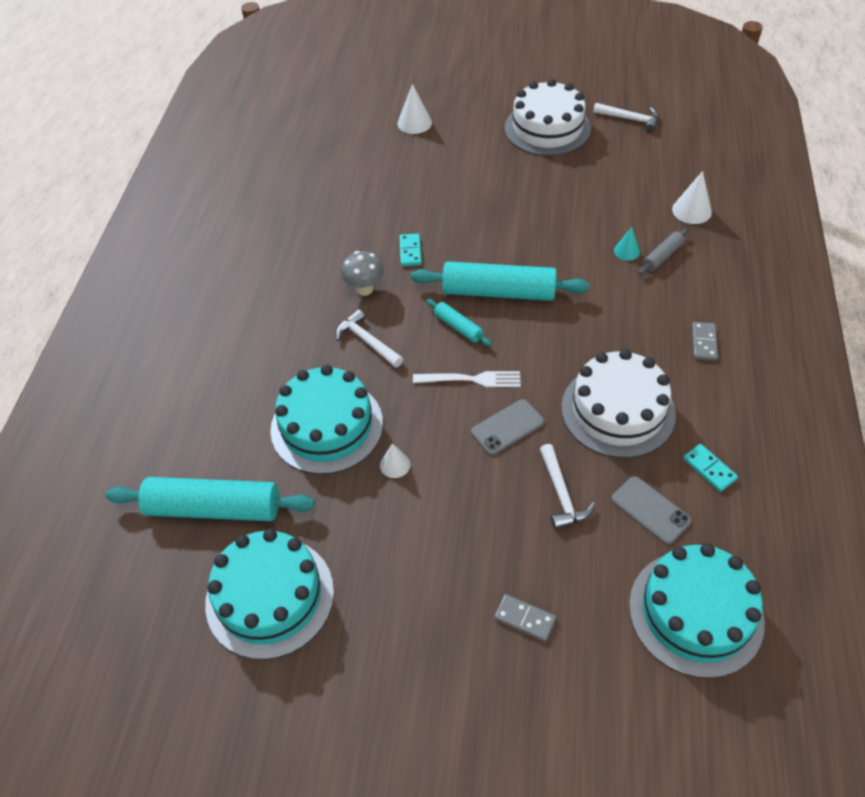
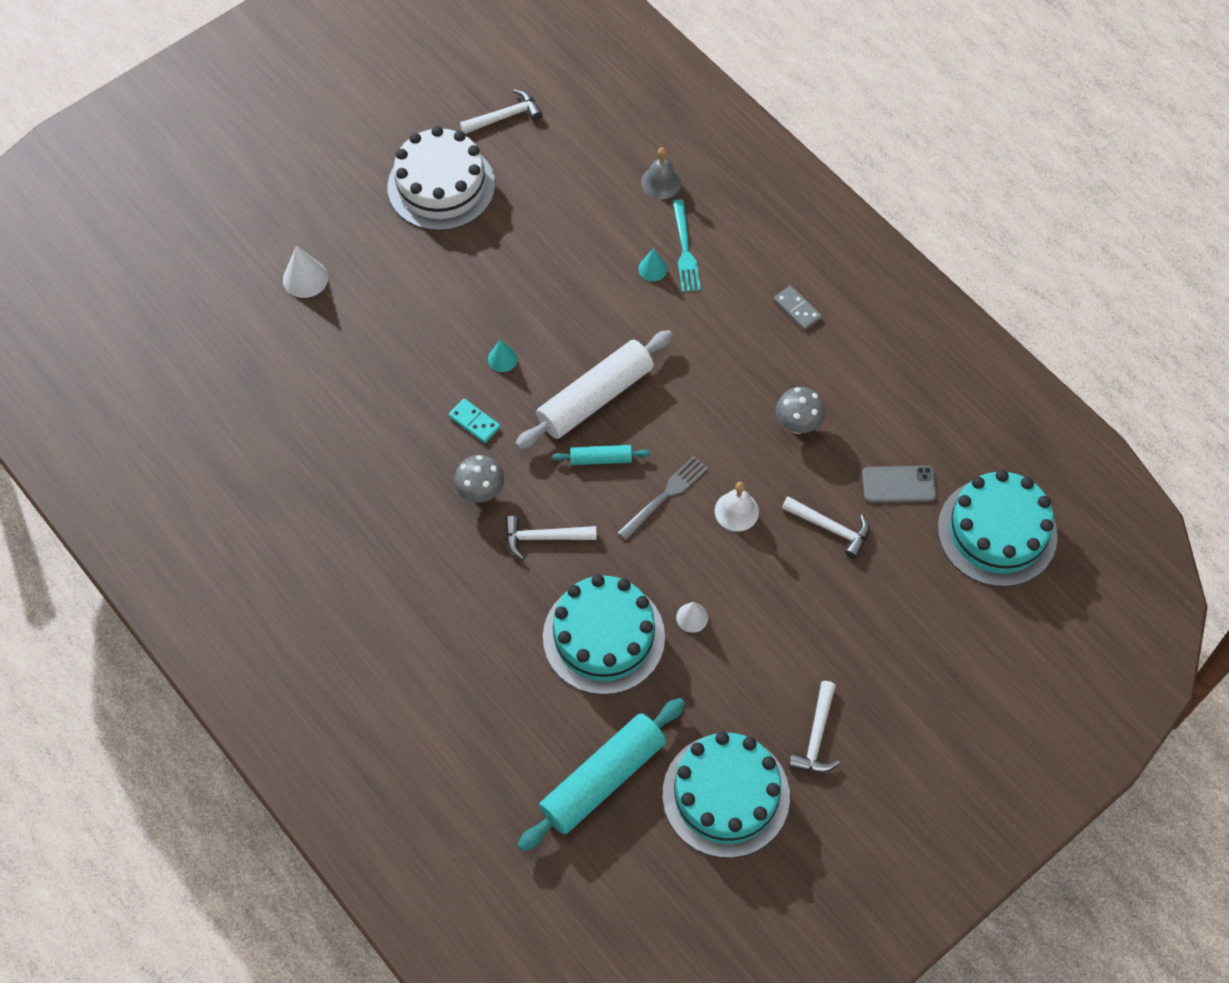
camera: 50 degrees left, 10 degrees up
turquoise rolling pin [411,261,589,301] -> white rolling pin [515,330,673,450]
white fork [413,371,521,387] -> grey fork [617,456,708,540]
grey phone [471,399,544,455] -> white bell [714,482,759,532]
grey domino [494,594,556,642] -> none
white cake [561,349,676,458] -> grey mushroom [776,387,825,434]
grey rolling pin [639,229,688,275] -> turquoise fork [672,200,701,292]
white cone [672,171,712,224] -> grey bell [641,147,681,199]
turquoise domino [683,444,738,492] -> none
none -> turquoise cone [488,339,518,372]
none -> white hammer [789,681,840,773]

